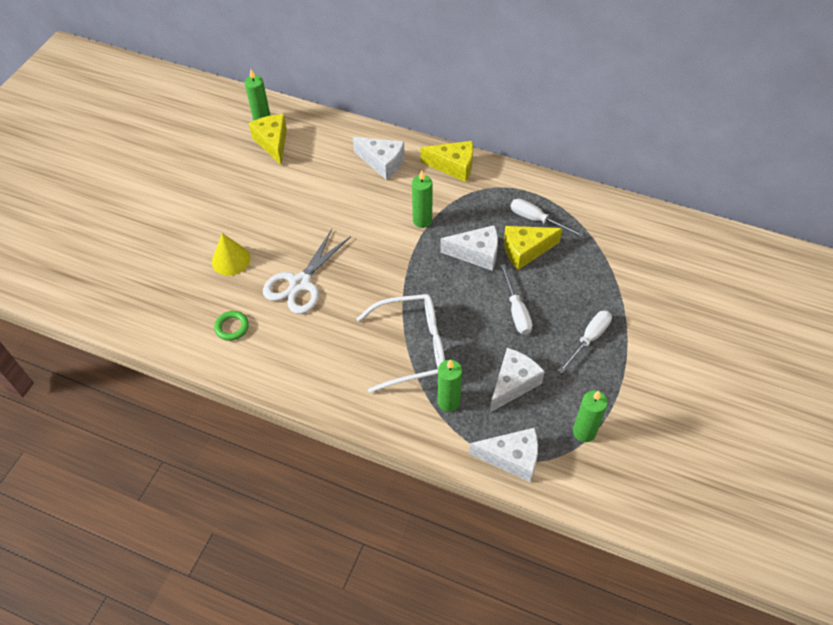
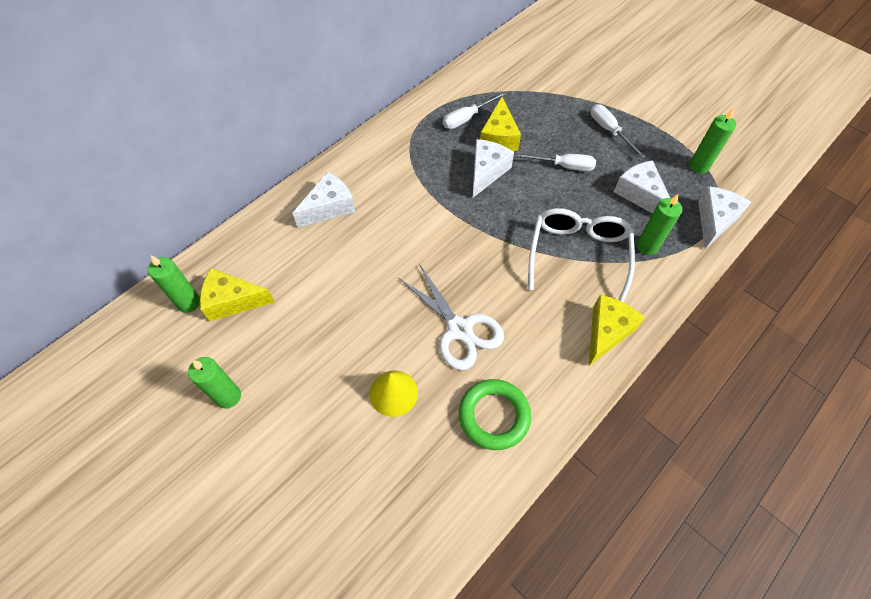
camera: 70 degrees left, 5 degrees up
green ring [214,311,249,341] -> green ring [459,379,531,450], size x1.73
green candle [412,170,432,228] -> green candle moved to [188,357,241,408]
yellow cheese [421,141,473,182] -> yellow cheese moved to [589,295,645,366]

